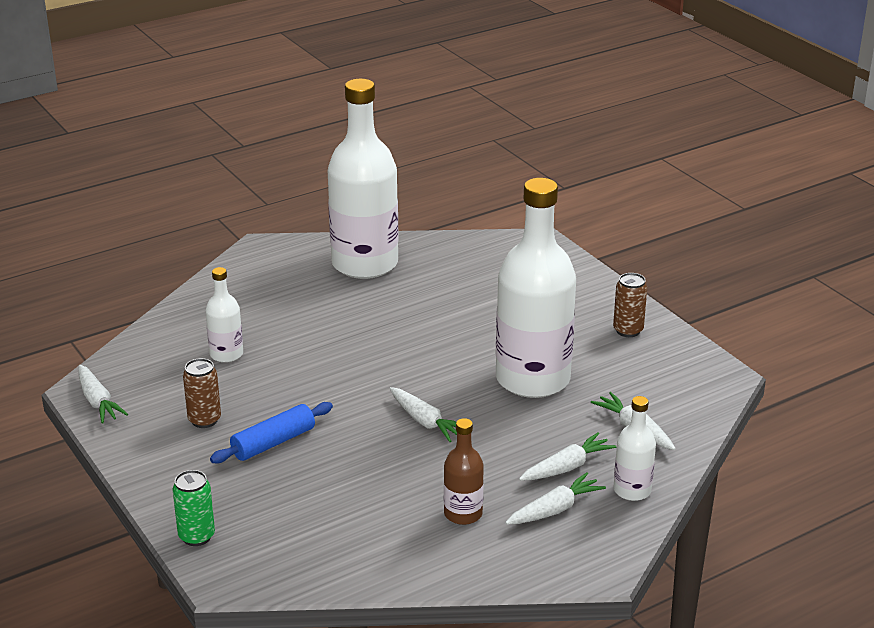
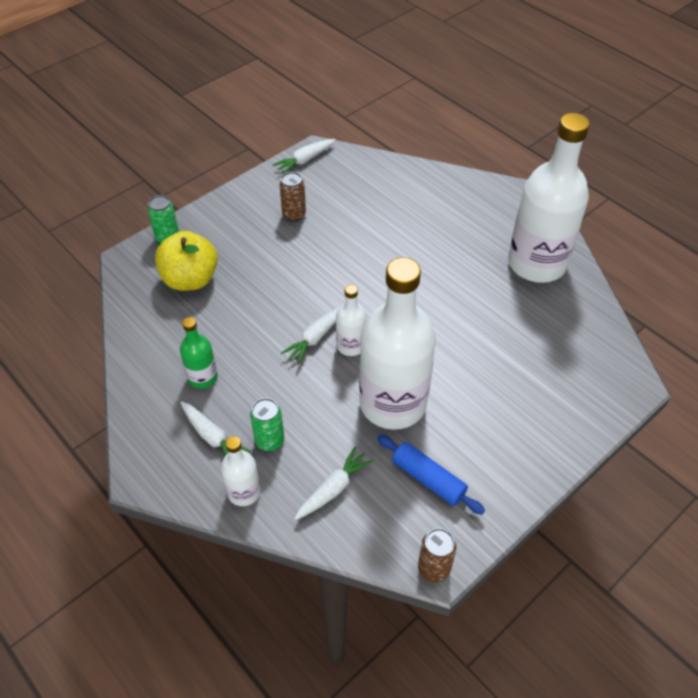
camera: 80 degrees right, 20 degrees up
white bottle [205,267,243,363] -> white bottle moved to [336,285,366,356]
blue rolling pin [210,402,333,463] -> blue rolling pin moved to [377,435,485,515]
brown bottle [444,418,484,525] -> green bottle [180,317,218,389]
white carrot [519,432,616,481] -> green can [250,398,284,451]
brown can [613,273,647,337] -> brown can moved to [418,528,456,583]
none -> yellow apple [155,231,218,291]

